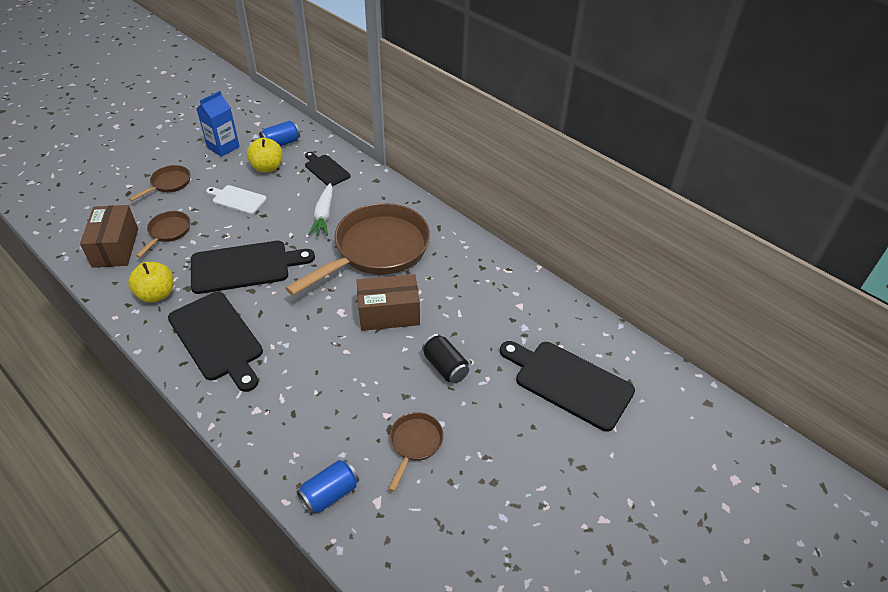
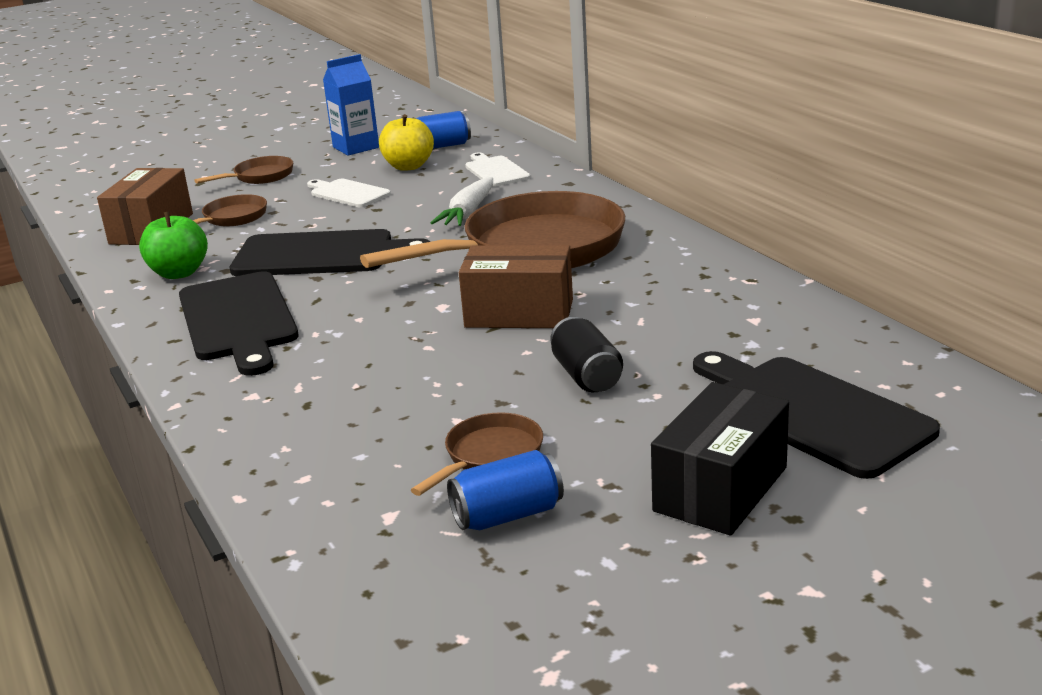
camera: 20 degrees right, 20 degrees down
yellow apple [128,262,173,303] -> green apple [139,212,208,279]
blue can [297,460,359,515] -> blue can moved to [447,450,564,530]
black cutting board [305,152,351,186] -> white cutting board [465,153,530,187]
none -> black box [651,382,789,536]

